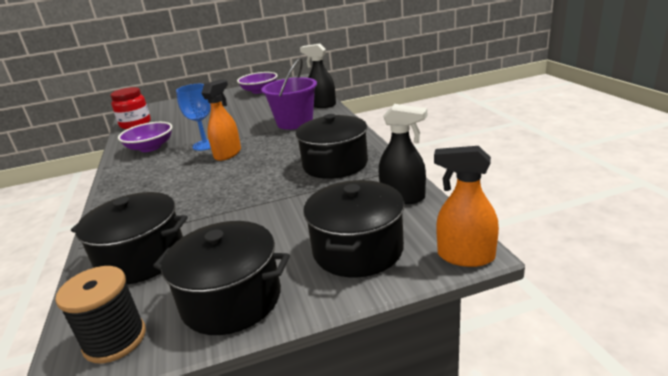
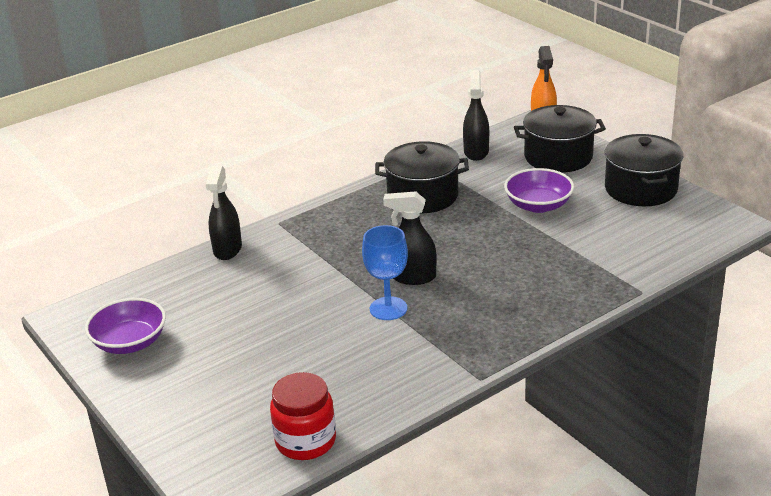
camera: 110 degrees left, 5 degrees up
black spool [55,266,146,363] -> none
black pot [71,192,188,284] -> none
purple bowl [118,122,172,152] -> purple bowl moved to [504,168,574,213]
orange spray bottle [202,79,241,161] -> black spray bottle [383,191,437,285]
purple bucket [261,58,317,130] -> none

